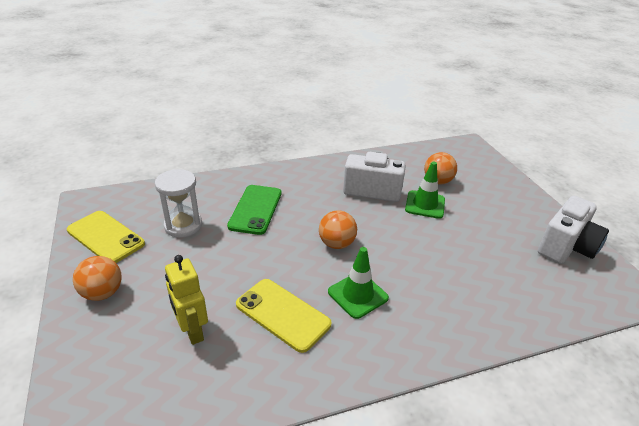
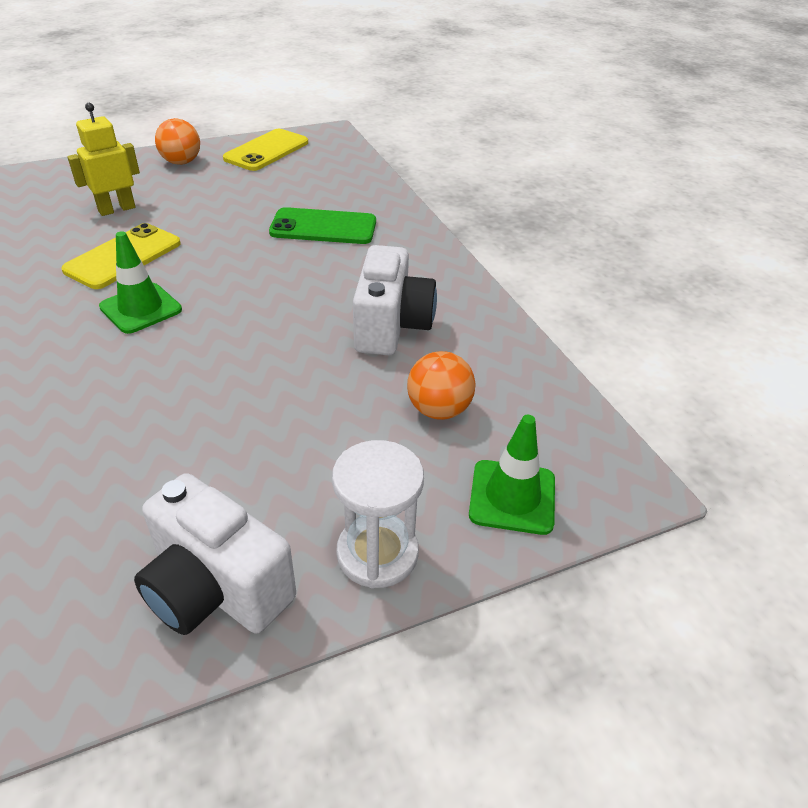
camera: 85 degrees right, 5 degrees up
white hourglass [155,169,202,238] -> white hourglass moved to [332,440,424,588]
orange ball [319,210,357,249] -> none
green traffic cone [405,161,445,219] -> green traffic cone moved to [469,415,555,535]

